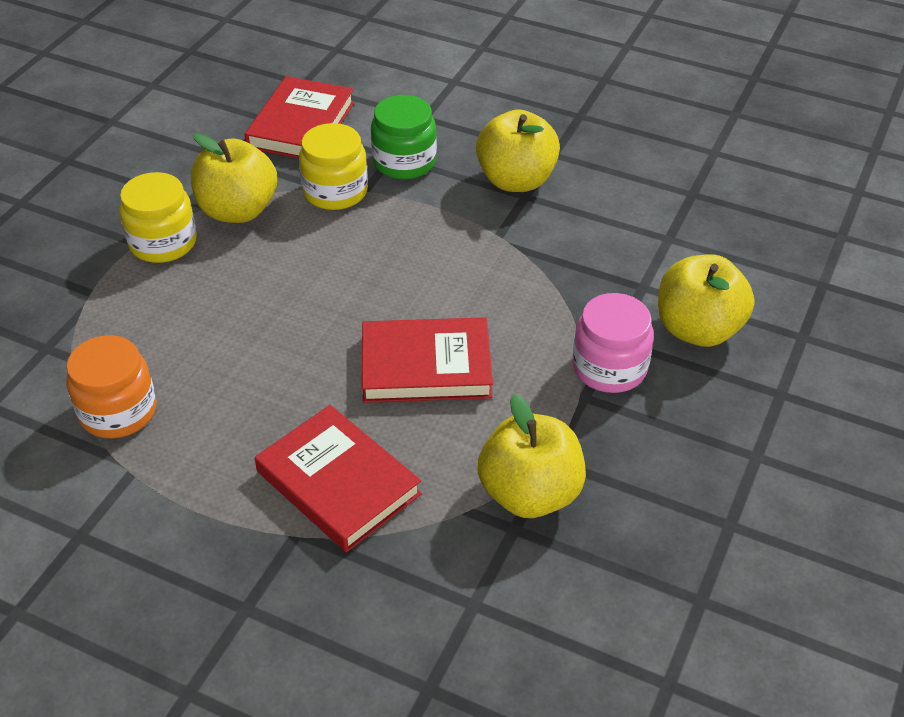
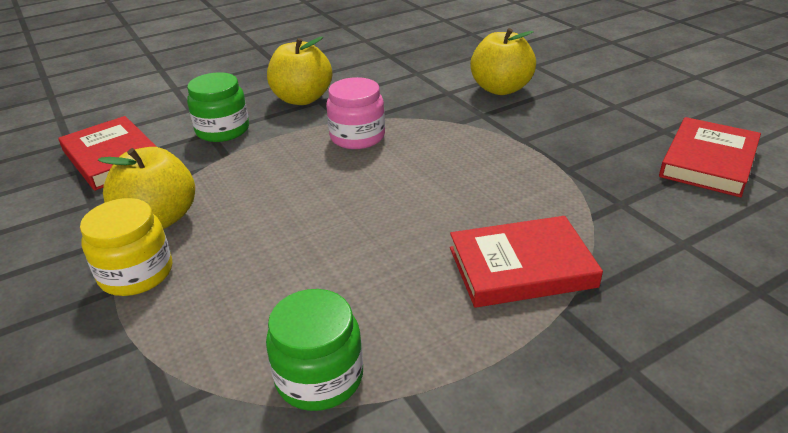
camera: 55 degrees left, 10 degrees down
orange jar [66,335,156,438] -> green jar [266,289,363,411]
yellow jar [299,123,368,210] -> none
red book [362,317,493,403] -> red book moved to [659,117,761,197]
yellow apple [477,394,586,518] -> none
pink jar [573,293,654,393] -> pink jar moved to [326,77,385,149]

